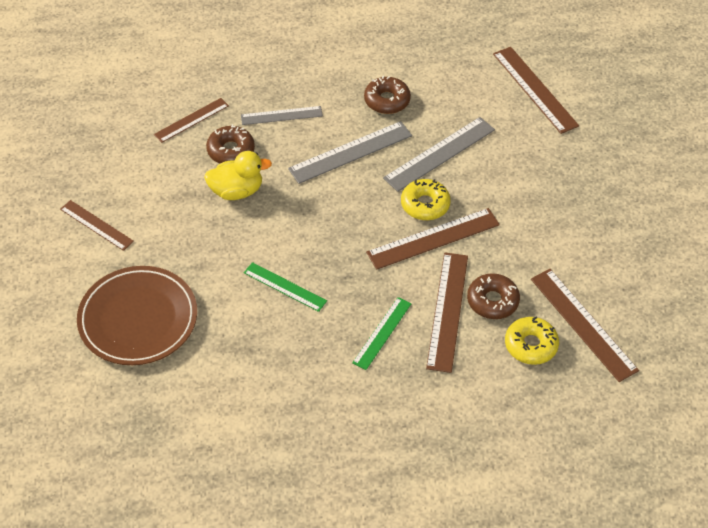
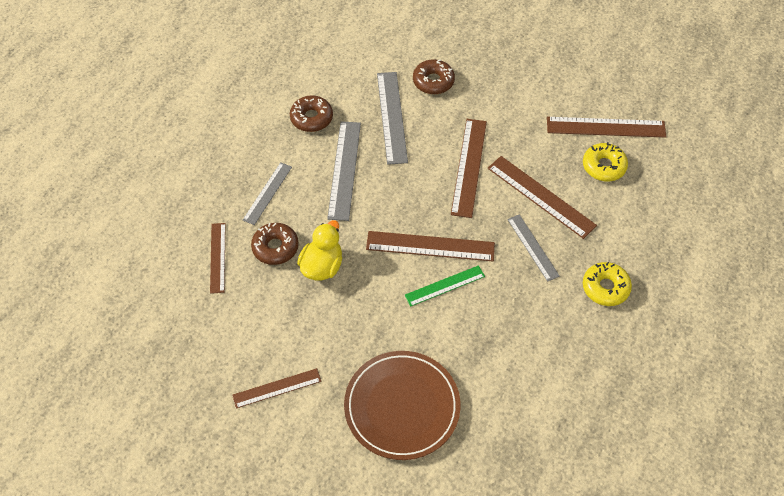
camera: 55 degrees left, 5 degrees up
green ruler [352,297,411,370] -> grey ruler [507,214,560,282]
yellow donut [401,179,451,220] -> yellow donut moved to [583,262,632,306]
brown donut [467,273,520,319] -> brown donut moved to [413,59,455,94]
brown ruler [493,47,579,134] -> brown ruler moved to [366,231,495,261]

